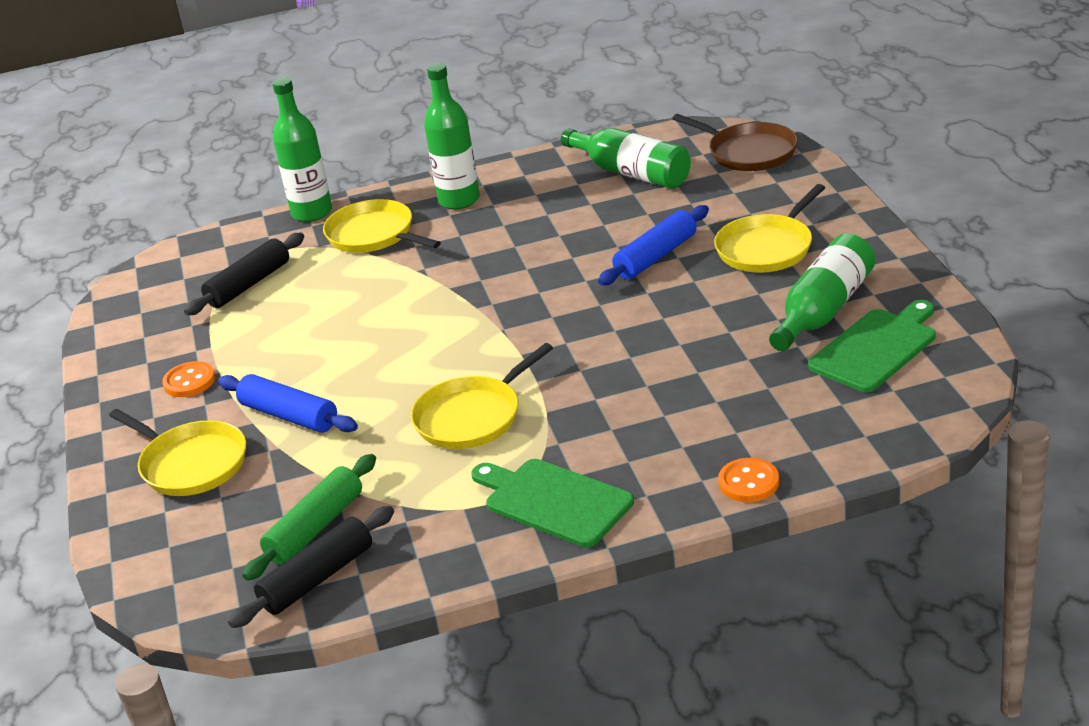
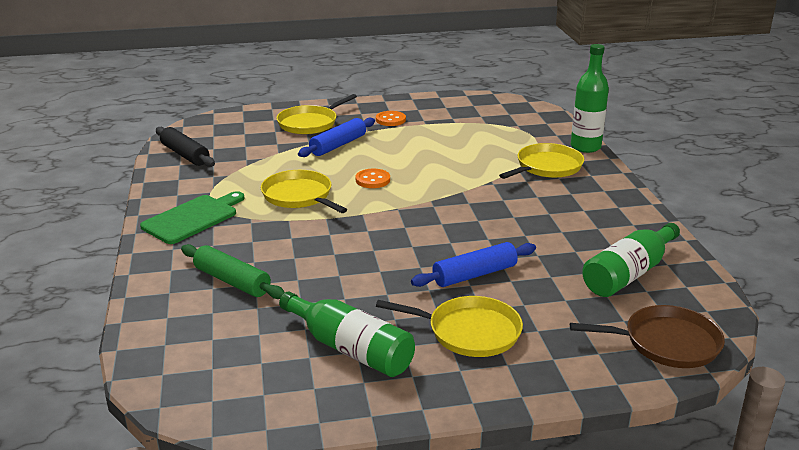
camera: 90 degrees right, 5 degrees down
black rolling pin [184,233,304,315] -> none
green rolling pin [242,454,376,581] -> green rolling pin moved to [181,244,285,299]
green bottle [424,63,480,209] -> none
blue rolling pin [598,205,709,285] -> blue rolling pin turned 75 degrees counterclockwise [411,242,536,287]
brown pan [672,114,798,171] -> brown pan turned 135 degrees counterclockwise [570,305,725,368]
yellow pan [714,184,825,273] -> yellow pan turned 150 degrees clockwise [376,296,523,357]
orange button [718,458,779,502] -> orange button moved to [356,169,390,188]
green cutting board [808,300,935,392] -> none

